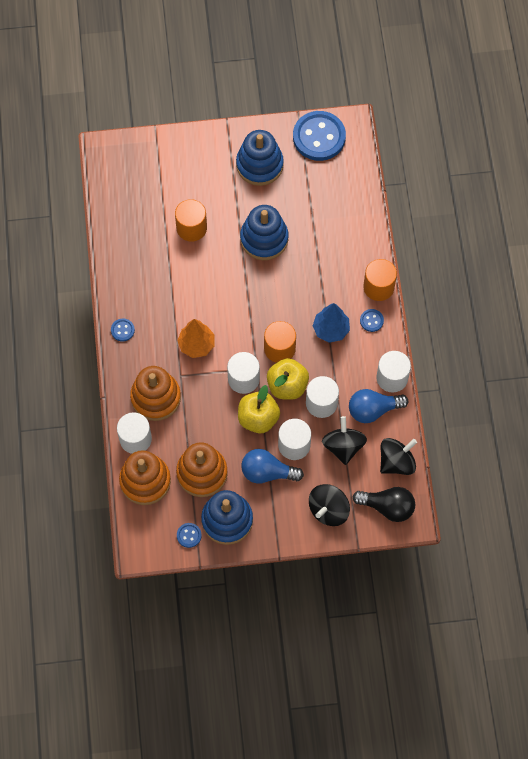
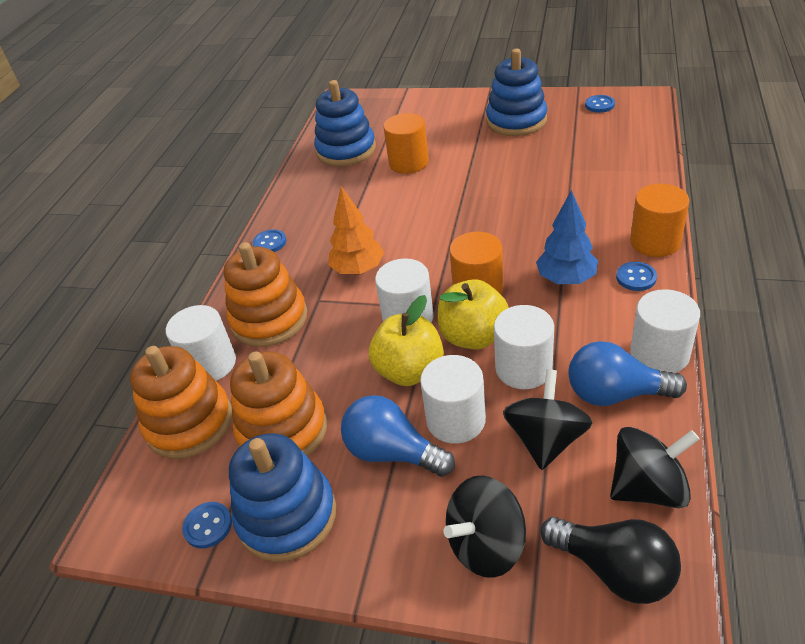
camera: 25 degrees right, 25 degrees down
blue stacking toy [240,205,288,260] -> blue stacking toy moved to [314,80,376,167]
blue button [293,111,346,161] -> blue button [585,95,615,113], size x0.43

